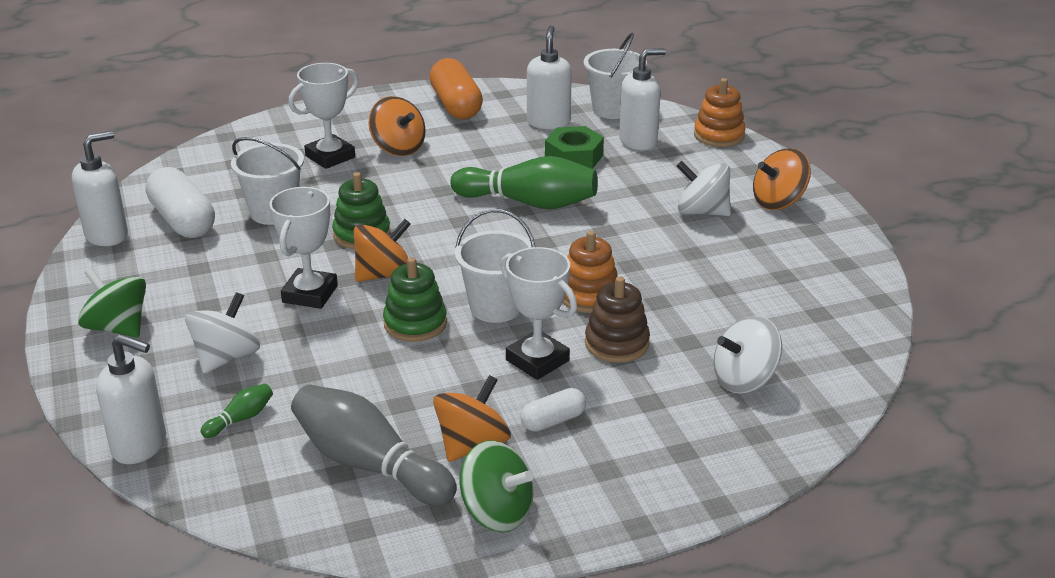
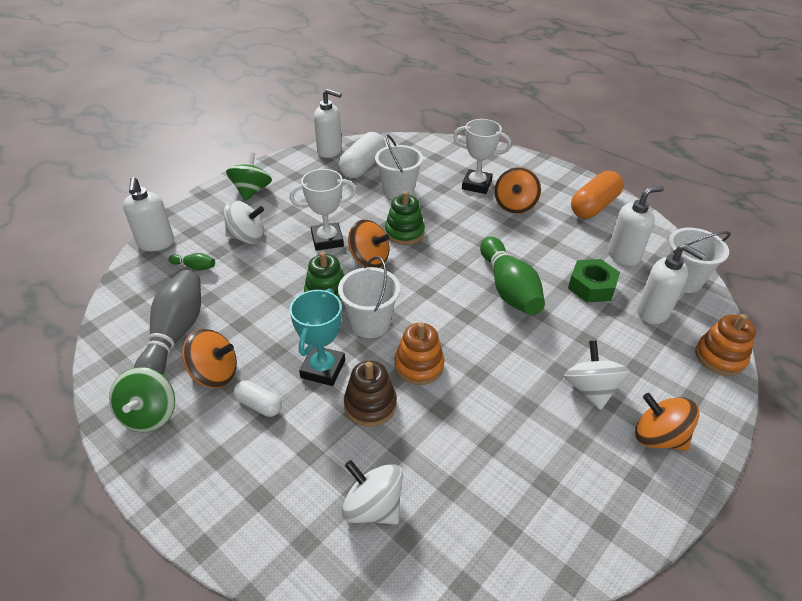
camera: 60 degrees right, 10 degrees up
white trophy [501,247,577,380] -> turquoise trophy [290,289,345,386]

